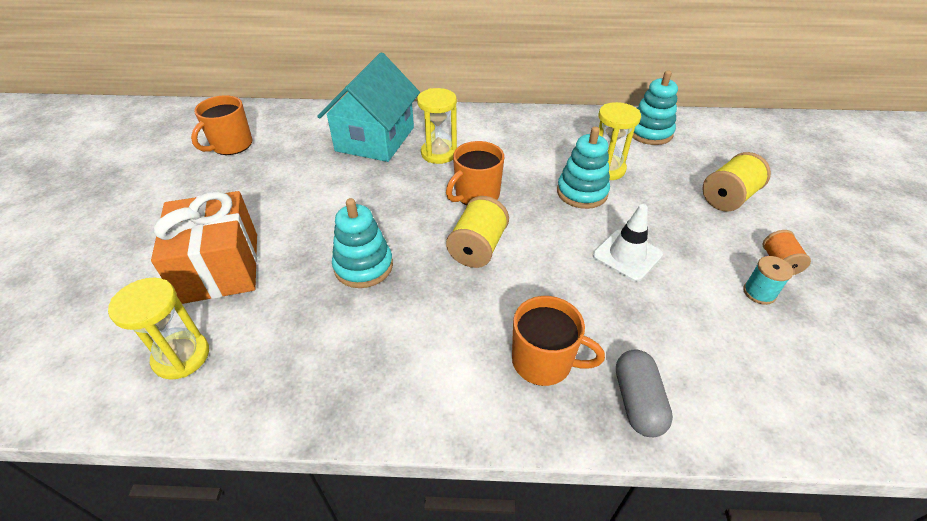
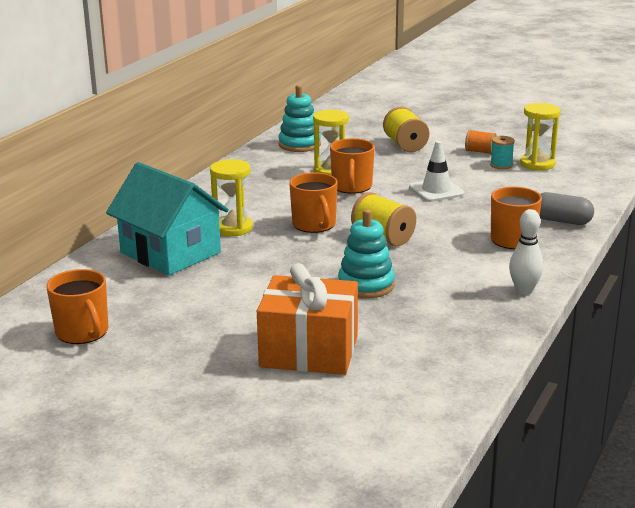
camera: 65 degrees left, 20 degrees down
yellow hourglass [108,278,209,380] -> yellow hourglass moved to [520,103,560,170]
turquoise stacking toy [557,127,610,209] -> orange mug [330,138,375,194]
none -> white bowling pin [509,209,543,295]

